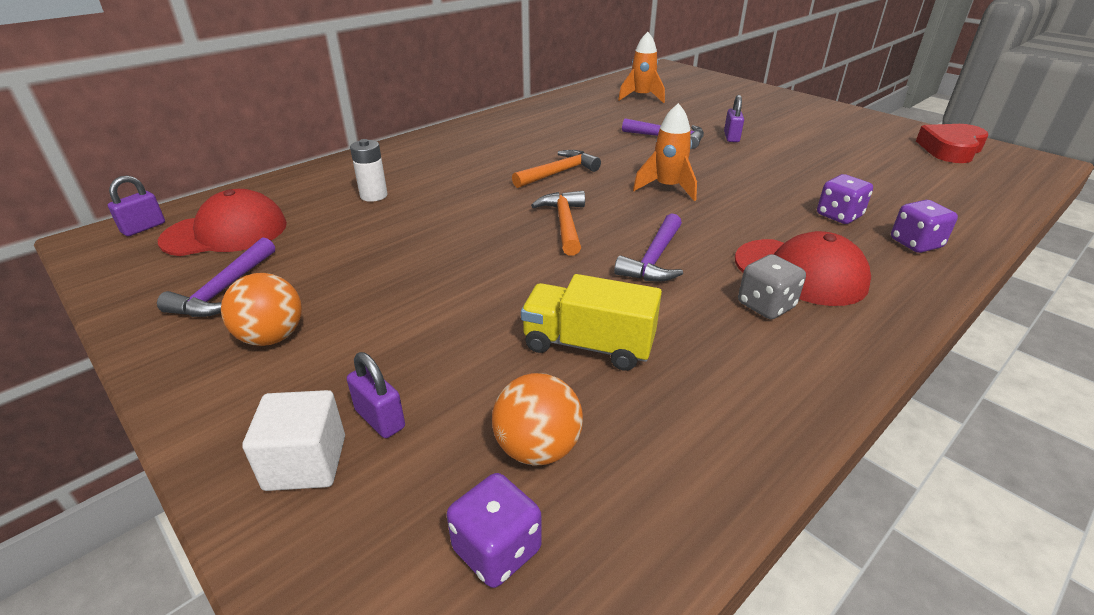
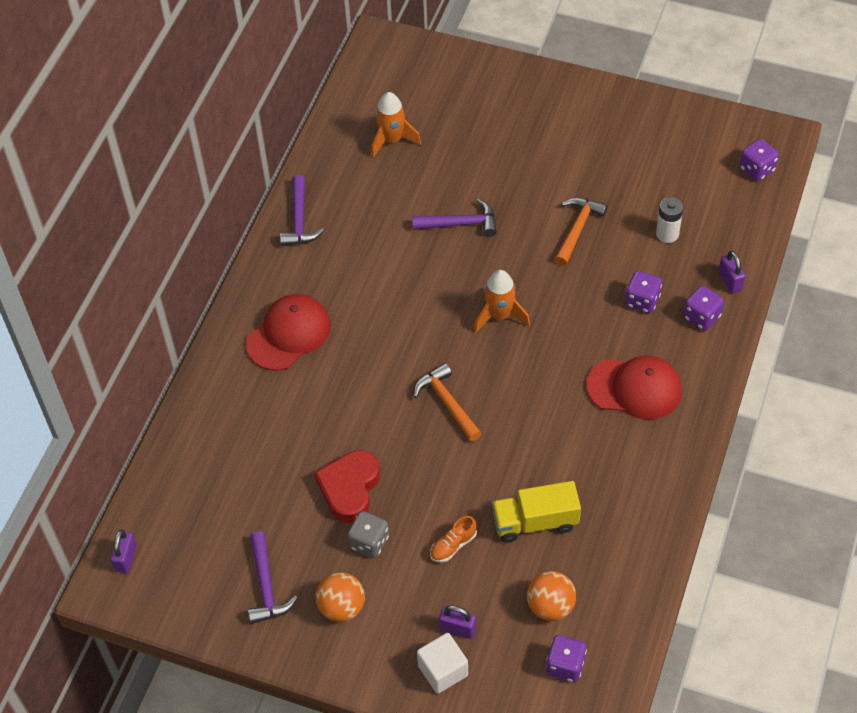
camera: 25 degrees left, 20 degrees up
red cap [158,189,287,256] -> red cap moved to [246,294,331,371]
white battery [350,139,387,202] -> white battery moved to [656,197,683,243]
orange hammer [512,150,601,188] -> orange hammer moved to [554,197,608,266]
purple hammer [614,213,683,282] -> purple hammer moved to [280,175,324,246]
purple padlock [724,95,744,142] -> purple padlock moved to [719,251,745,293]
grey dice [738,254,806,319] -> grey dice moved to [348,511,389,558]
red heart [916,124,988,163] -> red heart moved to [315,450,380,523]
none -> orange shoe [430,516,477,562]
none -> purple dice [740,139,779,181]

